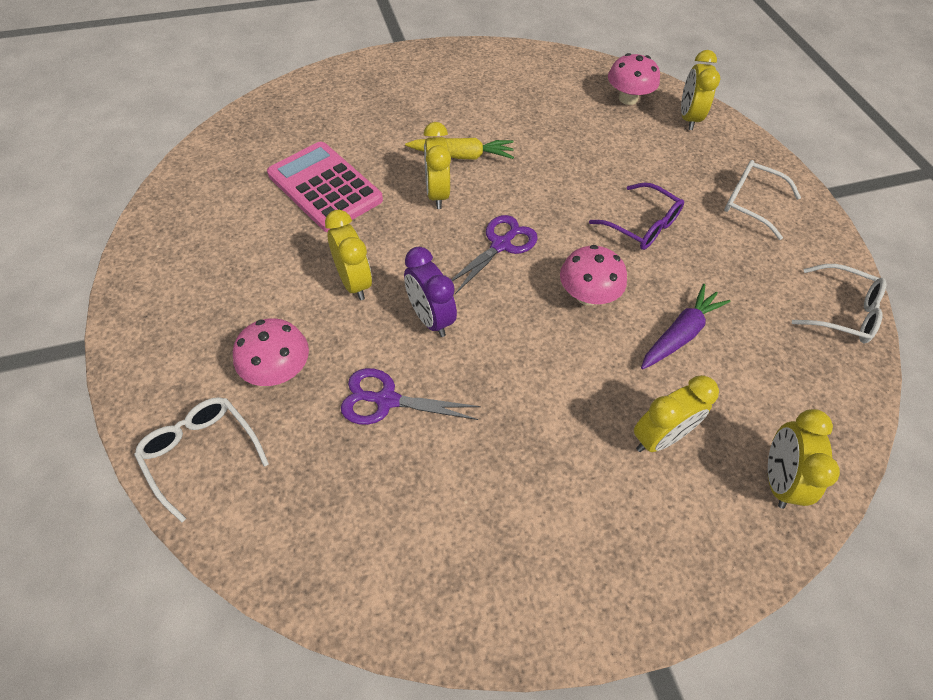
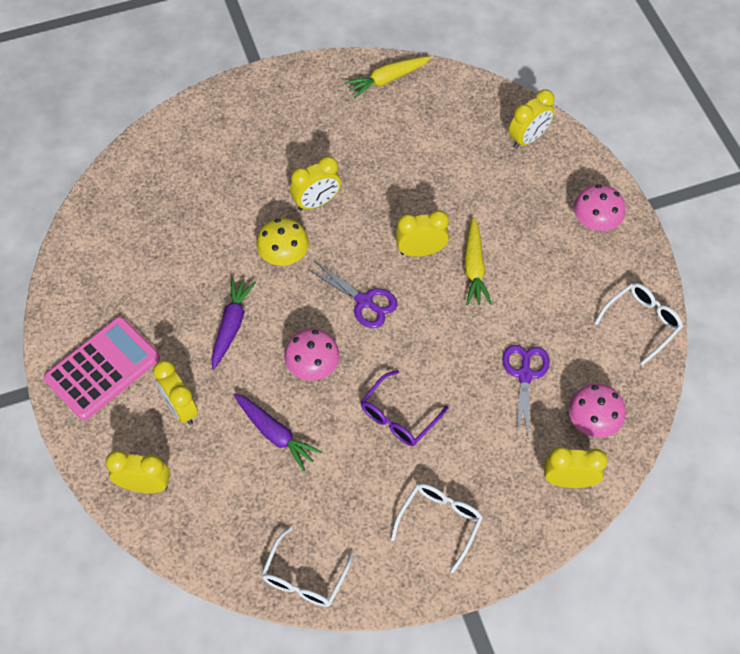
camera: 90 degrees right, 5 degrees up
white glasses [134,397,269,522] -> white glasses moved to [594,283,683,365]
pink mushroom [233,318,309,386] -> pink mushroom moved to [574,184,626,231]
pink calculator [267,142,383,232] -> pink calculator moved to [44,317,160,420]
purple scissors [341,368,481,425] -> purple scissors moved to [502,345,550,438]
purple clock [404,247,457,337] -> yellow mushroom [256,218,309,266]
none -> purple carrot [211,277,256,370]
none -> yellow carrot [344,56,431,99]
none -> yellow clock [509,89,555,149]

